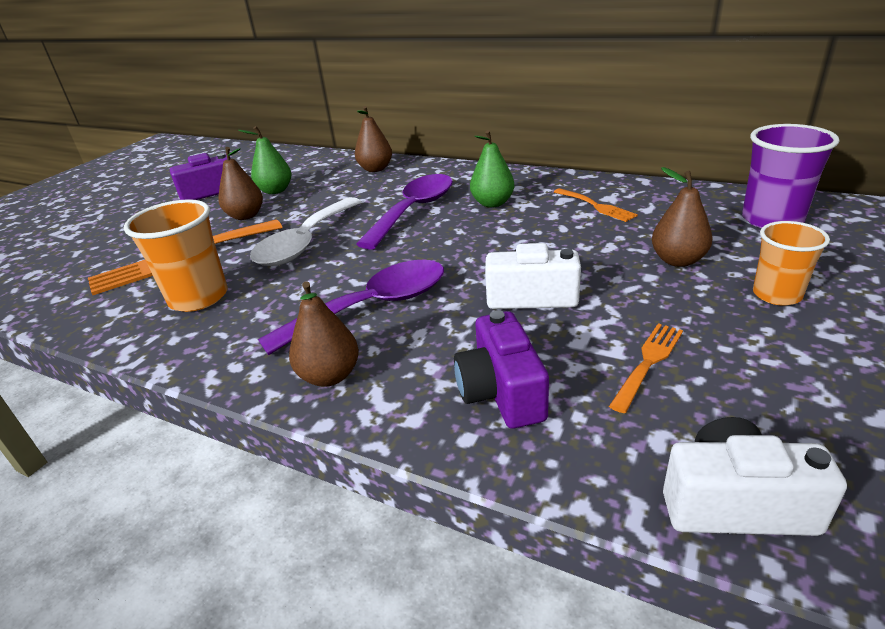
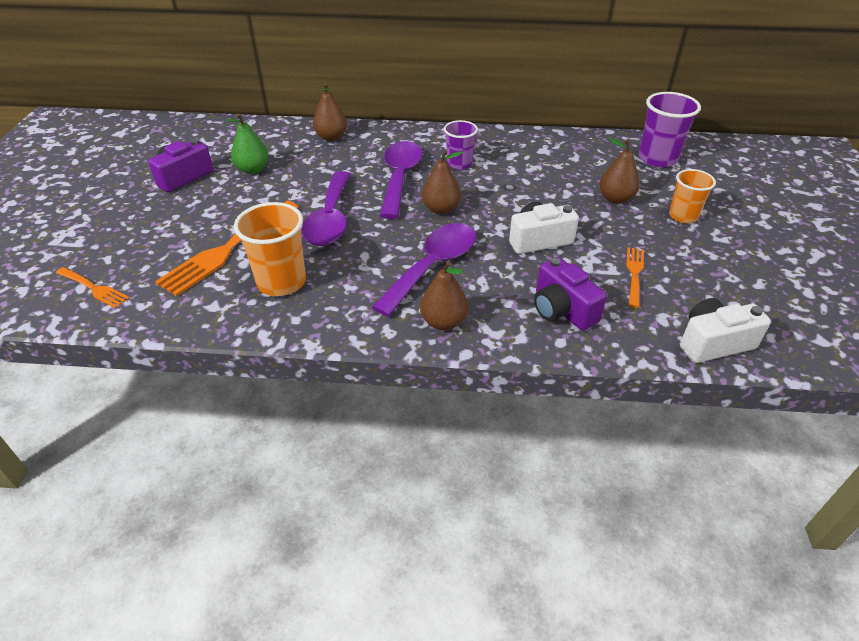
camera: 25 degrees left, 10 degrees up
brown pear [219,147,263,220] -> brown pear moved to [422,150,463,215]
white spoon [250,197,362,266] -> purple spoon [301,171,351,246]
green pear [470,130,514,208] -> purple cup [444,120,478,170]
orange fork [554,188,638,222] -> orange fork moved to [56,267,129,308]

